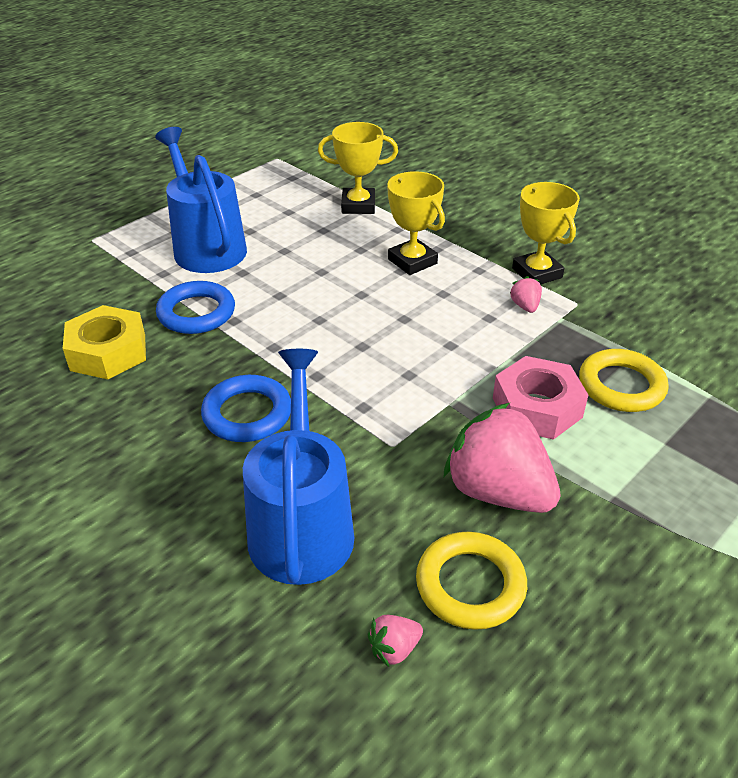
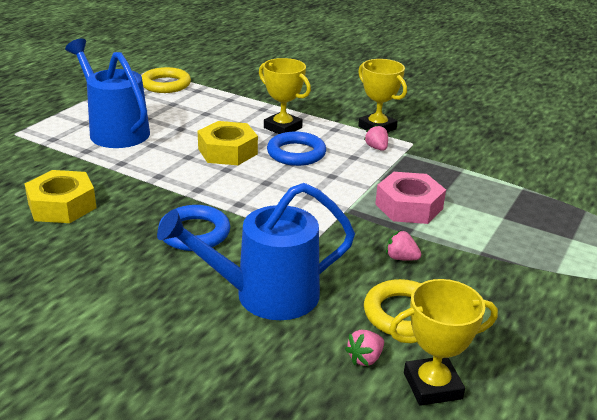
camera: 15 degrees left, 10 degrees down
blue ring [156,281,235,334] -> blue ring moved to [267,131,326,166]
blue watering can [243,349,354,585] -> blue watering can turned 90 degrees counterclockwise [157,183,355,320]
yellow trophy [318,122,398,214] -> yellow trophy moved to [389,279,498,406]
pink strawberry [443,403,561,513] -> pink strawberry [386,230,421,261], size x0.42
yellow ring [579,349,669,412] -> yellow ring moved to [142,67,191,93]
none -> yellow nut [198,121,258,165]

